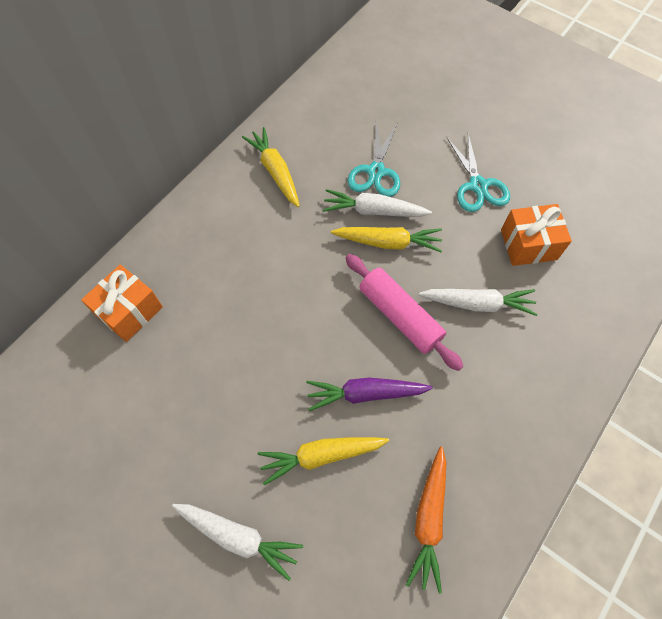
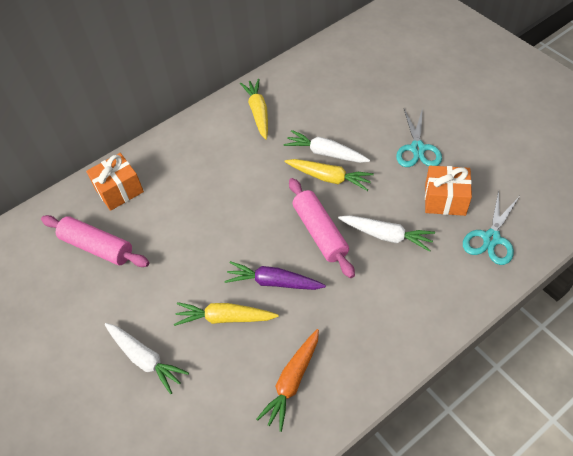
camera: 20 degrees right, 10 degrees down
turquoise scissors [347,123,400,197] -> turquoise scissors moved to [463,190,519,265]
none -> pink rolling pin [41,215,149,267]

